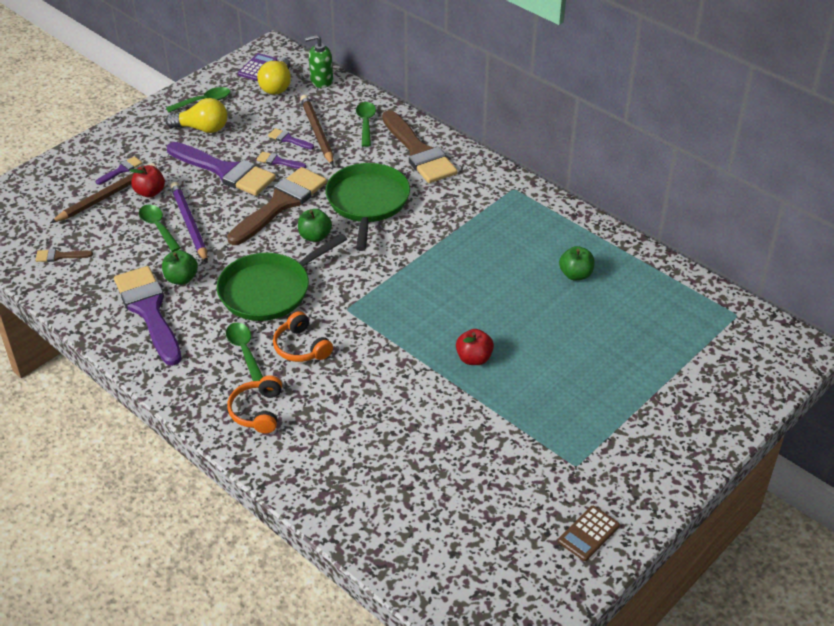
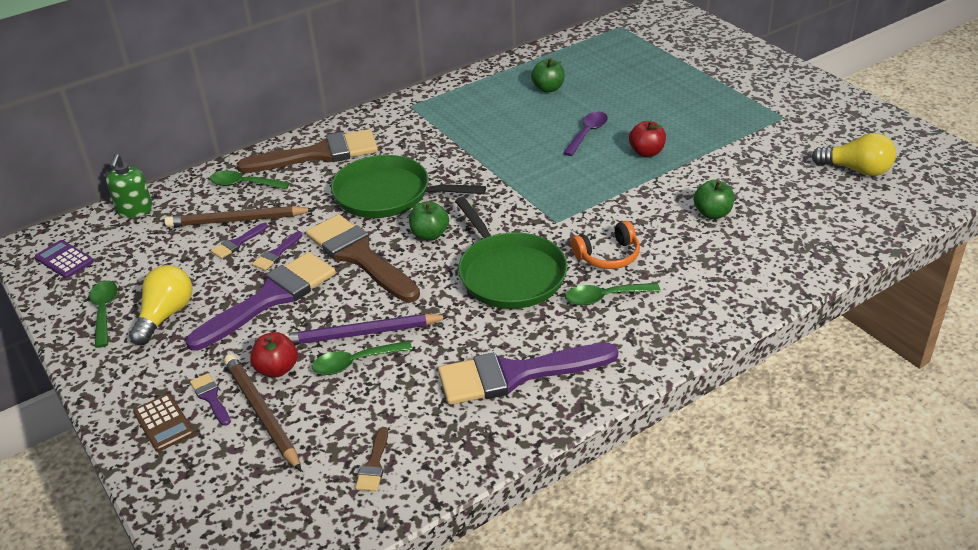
camera: 75 degrees left, 5 degrees down
green apple [162,250,198,284] -> green apple moved to [693,180,734,219]
orange headphones [227,376,282,434] -> none
yellow light bulb [257,57,291,94] -> yellow light bulb moved to [811,133,896,176]
brown calculator [558,506,620,561] -> brown calculator moved to [133,394,194,452]
none -> purple spoon [563,111,608,156]

